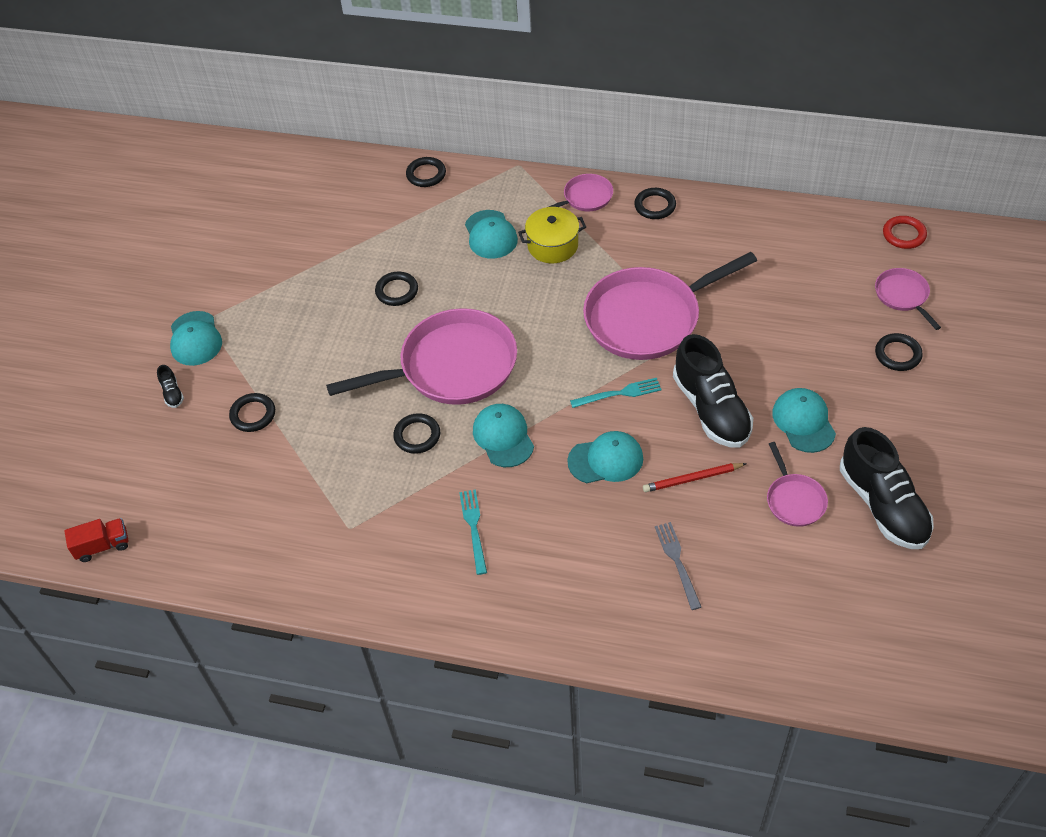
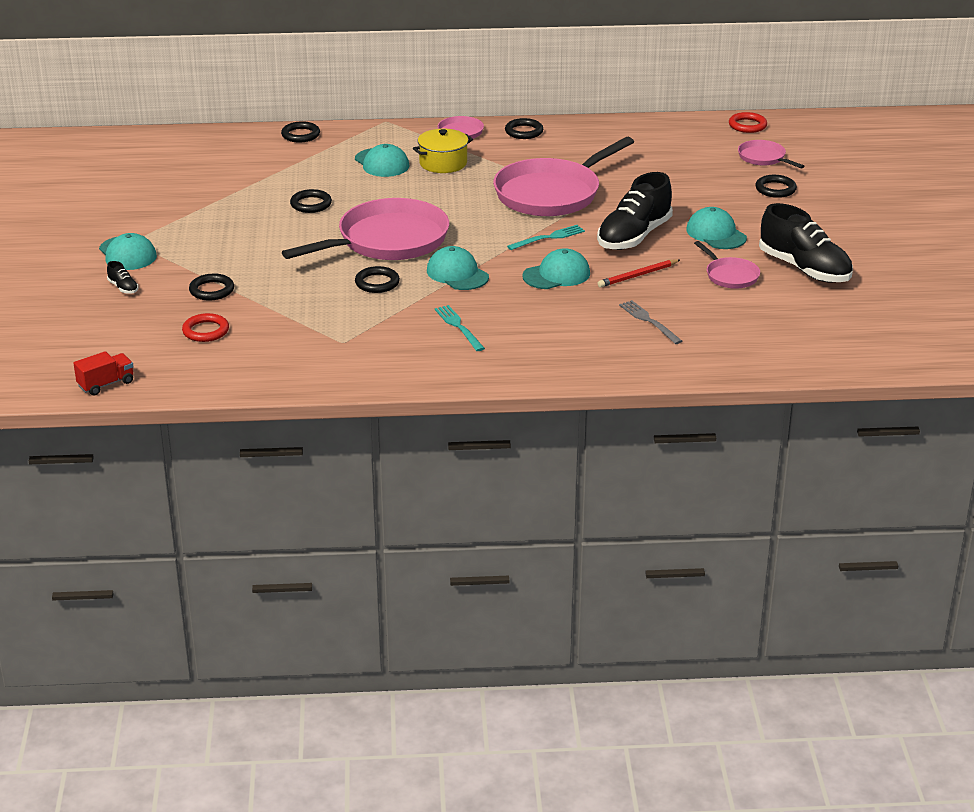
camera: 20 degrees left, 20 degrees down
black shoe [673,334,753,447] -> black shoe turned 75 degrees clockwise [597,172,673,250]
none -> red ring [182,313,229,342]

